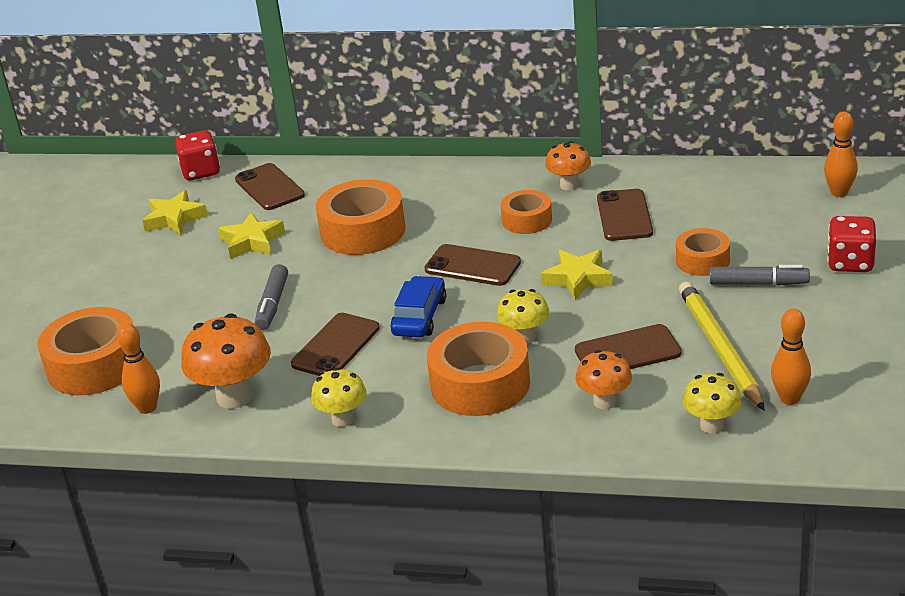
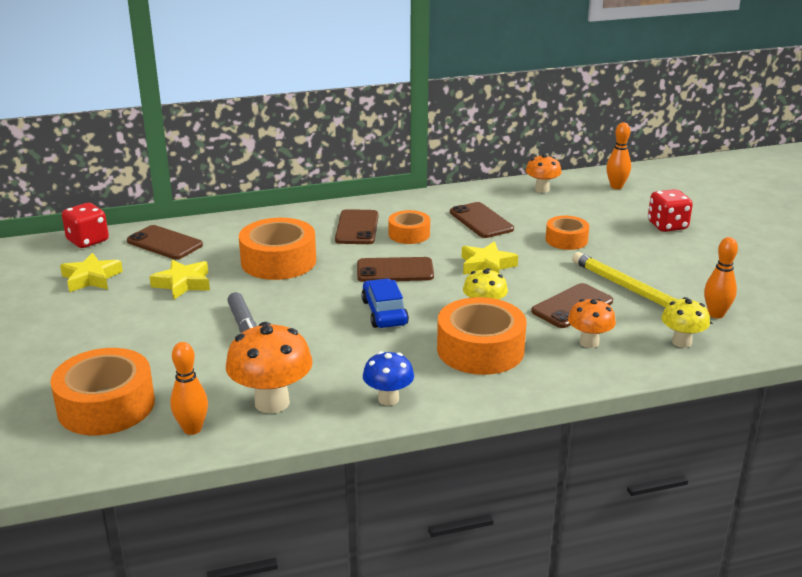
camera: 30 degrees left, 5 degrees down
brown phone [291,313,380,376] -> brown phone moved to [335,209,379,244]
yellow mushroom [311,368,366,427] -> blue mushroom [363,351,414,406]
orange mushroom [545,141,591,190] -> orange mushroom moved to [526,154,562,193]
grey marker [710,265,810,285] -> none

